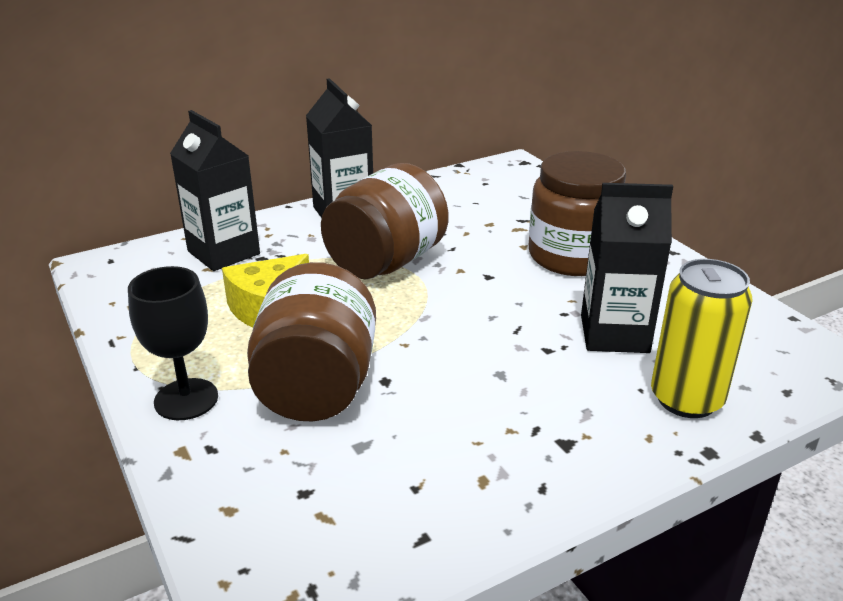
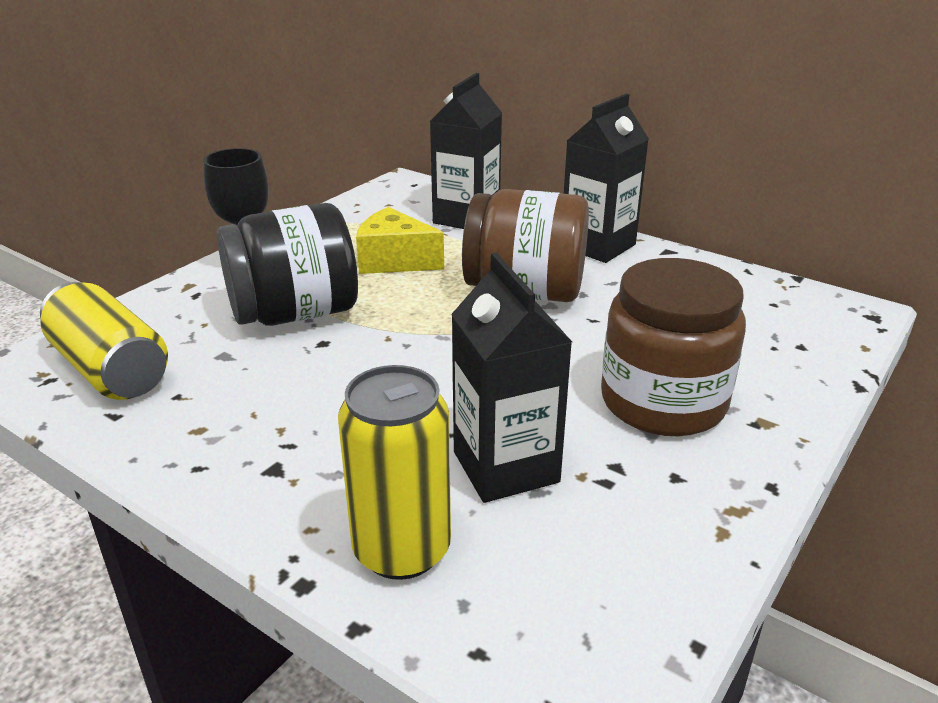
camera: 65 degrees right, 0 degrees up
brown jar [247,262,376,422] -> black jar [217,203,358,326]
none -> yellow can [40,282,168,400]

